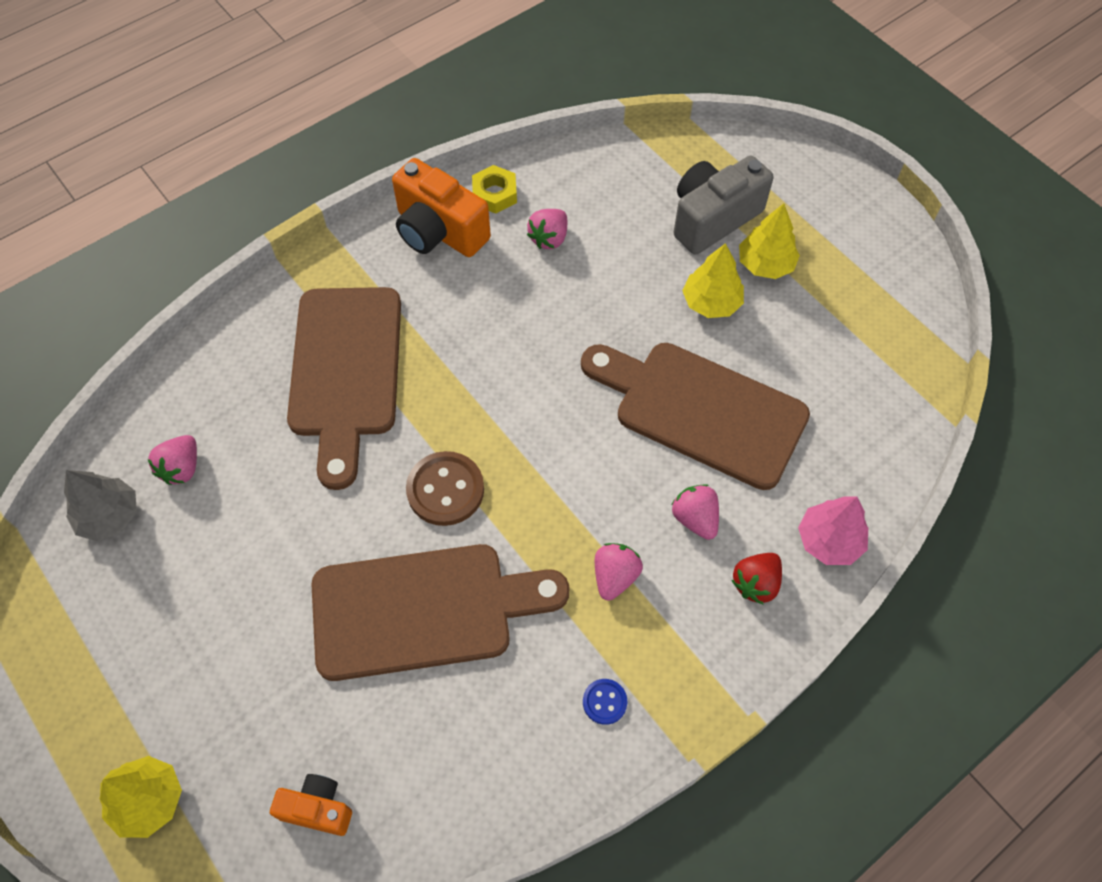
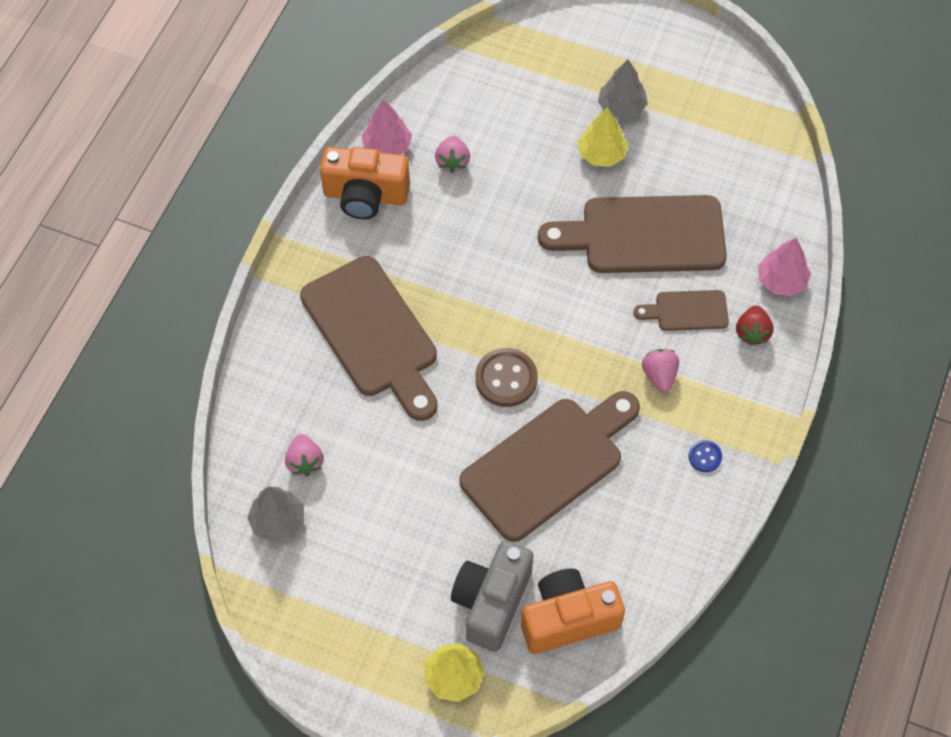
camera: 30 degrees left, 0 degrees up
orange camera [270,774,352,836] -> orange camera [521,569,625,654], size x1.79
yellow nut [472,165,517,214] -> pink tree [361,99,412,155]
pink strawberry [671,484,719,540] -> brown cutting board [633,290,729,331]
grey camera [674,156,774,255] -> grey camera moved to [451,541,534,652]
yellow tree [739,203,800,279] -> grey tree [598,59,648,120]

